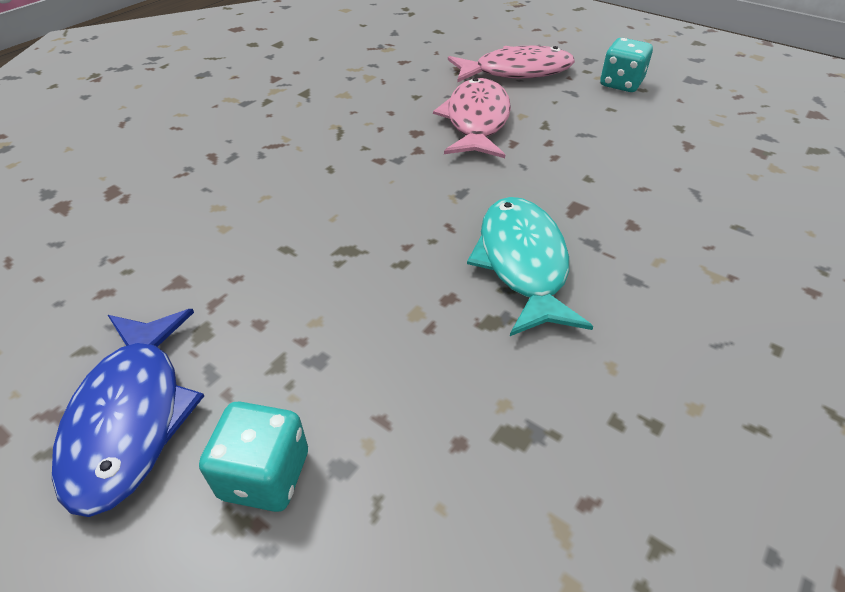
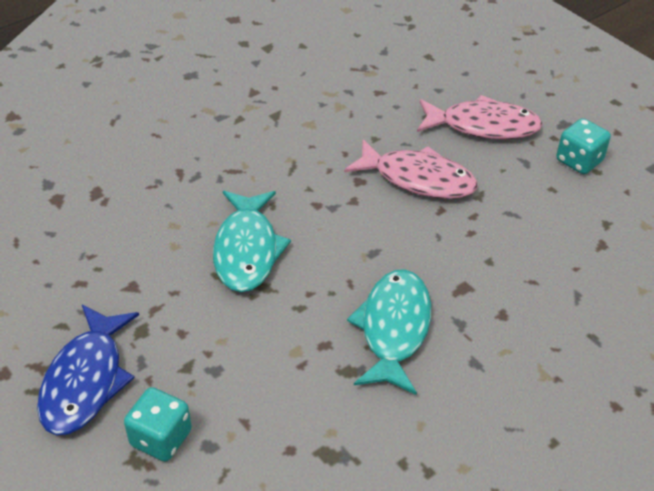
camera: 15 degrees right, 0 degrees up
pink fish [433,78,511,158] -> pink fish turned 90 degrees clockwise [344,139,478,199]
none -> turquoise fish [213,191,291,292]

